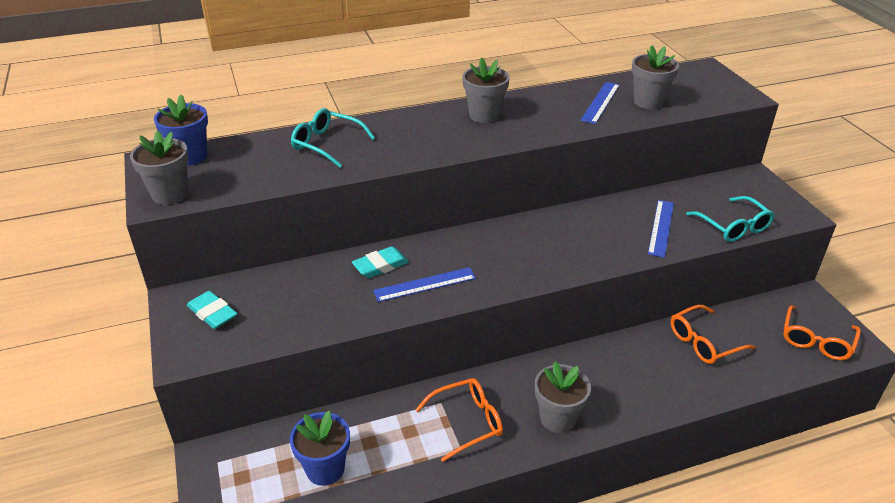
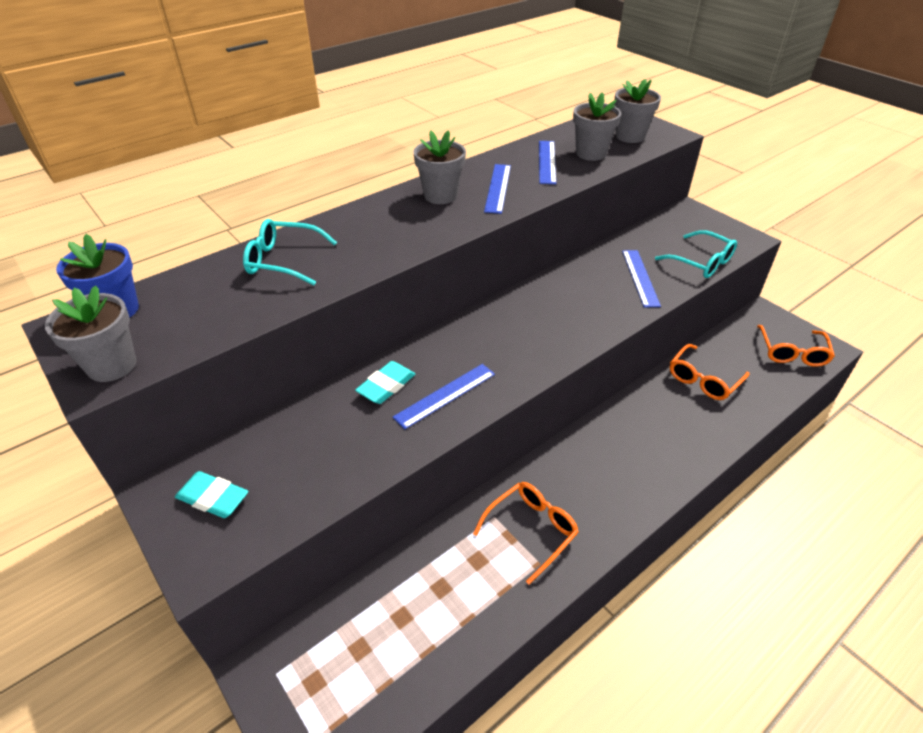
camera: 20 degrees left, 5 degrees up
blue flower pot [290,411,350,486] -> none
grey flower pot [535,362,591,433] -> grey flower pot moved to [614,79,661,143]
none -> blue ruler [484,164,511,214]

